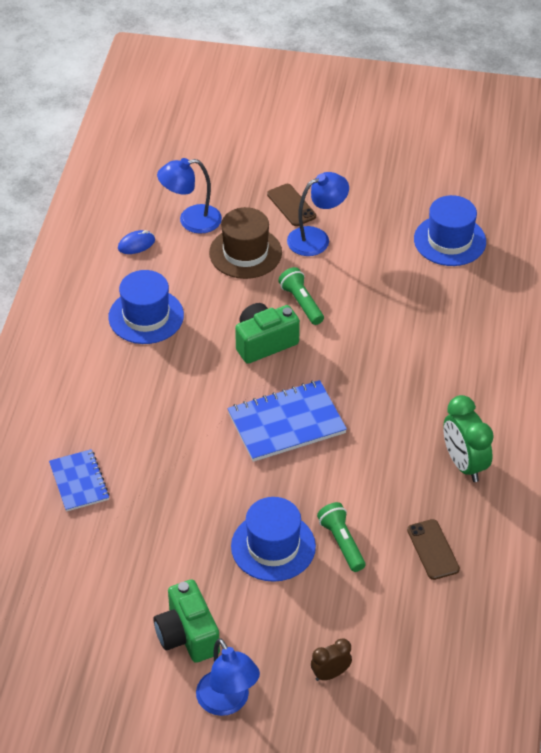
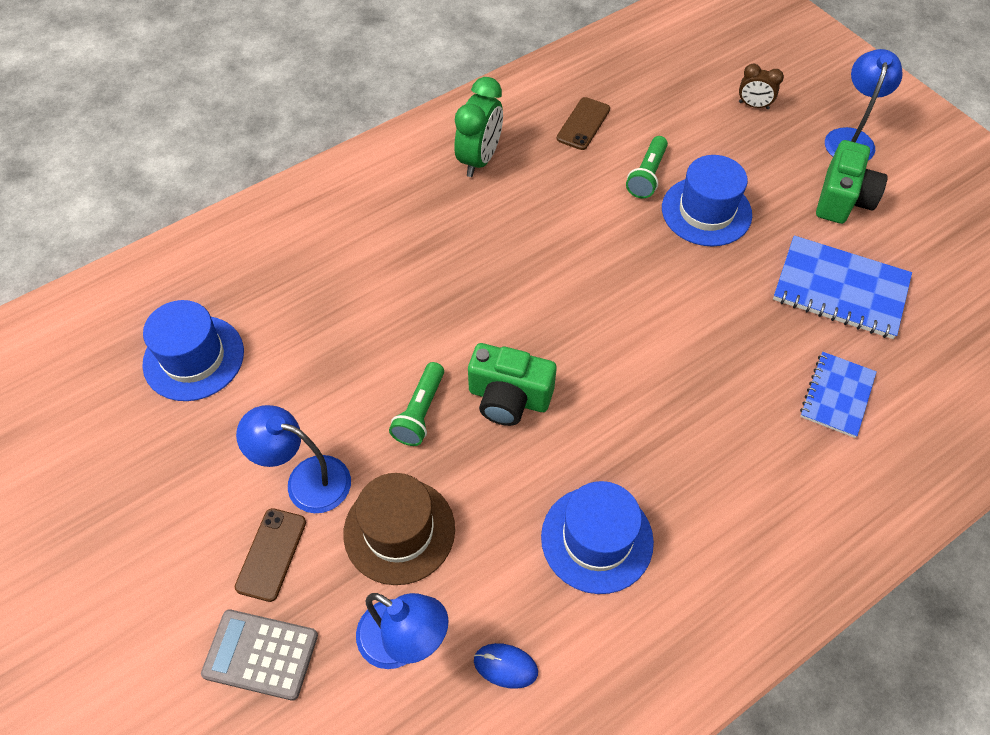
camera: 135 degrees left, 10 degrees up
blue notebook [228,380,347,462] -> blue notebook moved to [773,235,912,339]
none -> grey calculator [201,609,318,701]

